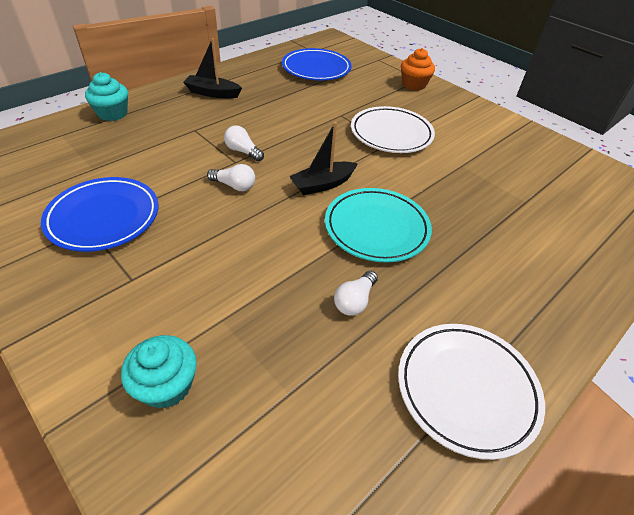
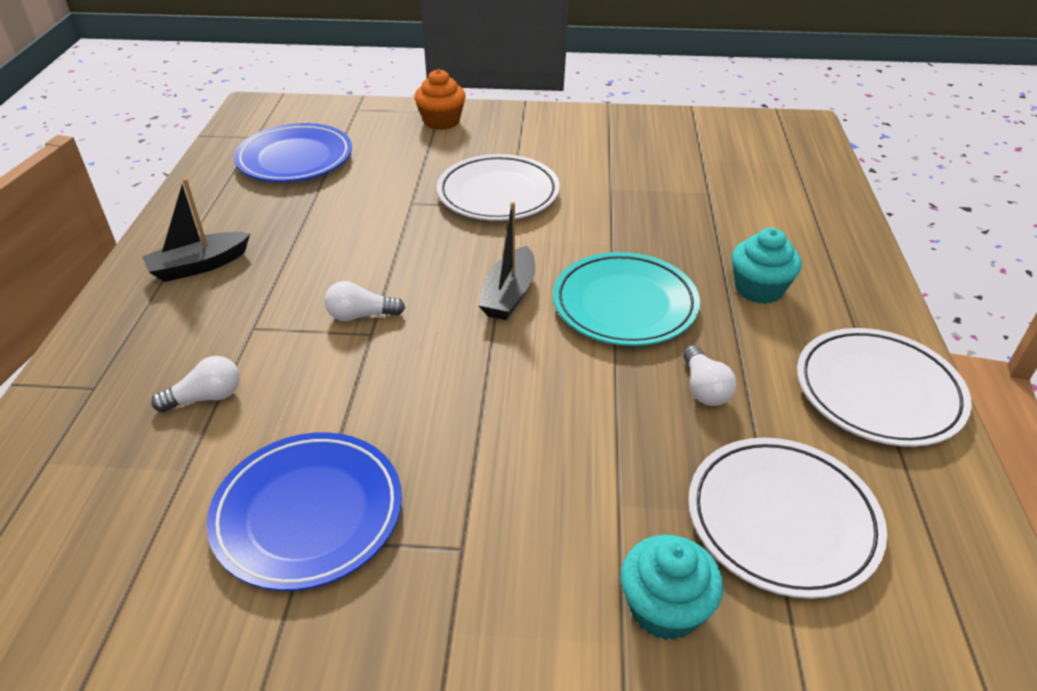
camera: 40 degrees left, 5 degrees down
turquoise cupcake [85,72,128,121] -> turquoise cupcake moved to [732,228,802,304]
white light bulb [207,164,255,191] -> white light bulb moved to [151,356,240,412]
none -> white plate [688,438,887,599]

